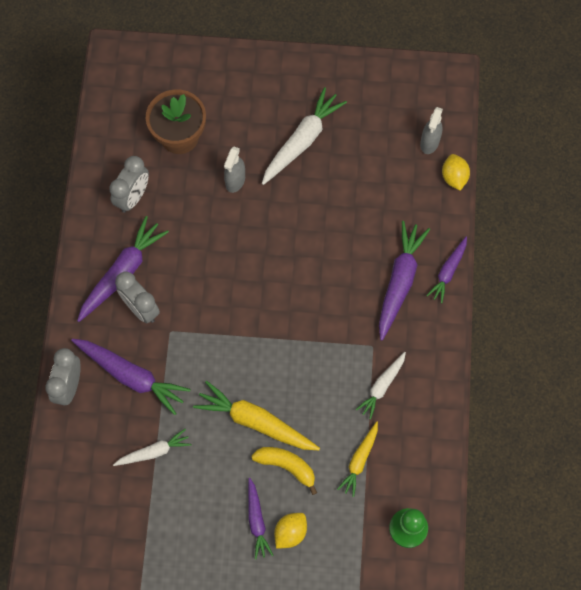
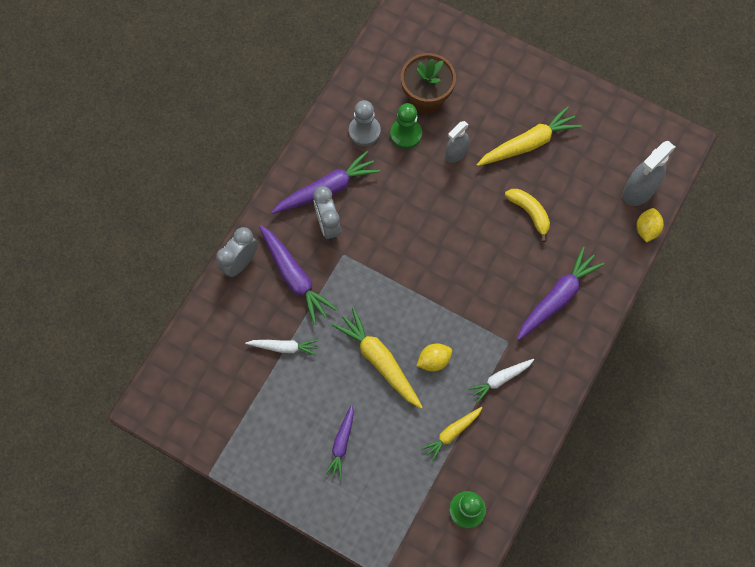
camera: 25 degrees right, 0 degrees up
grey clock [109,156,149,213] -> grey pawn [349,100,381,146]
yellow banana [251,447,317,495] -> yellow banana moved to [505,189,550,242]
white carrot [262,87,347,185] -> yellow carrot [477,106,582,166]
yellow lemon [274,513,307,549] -> yellow lemon moved to [417,343,452,372]
grey spray bottle [420,107,443,154] -> grey spray bottle [623,141,675,206], size x1.57
purple carrot [426,237,467,303] -> none
none -> green pawn [390,103,422,149]

